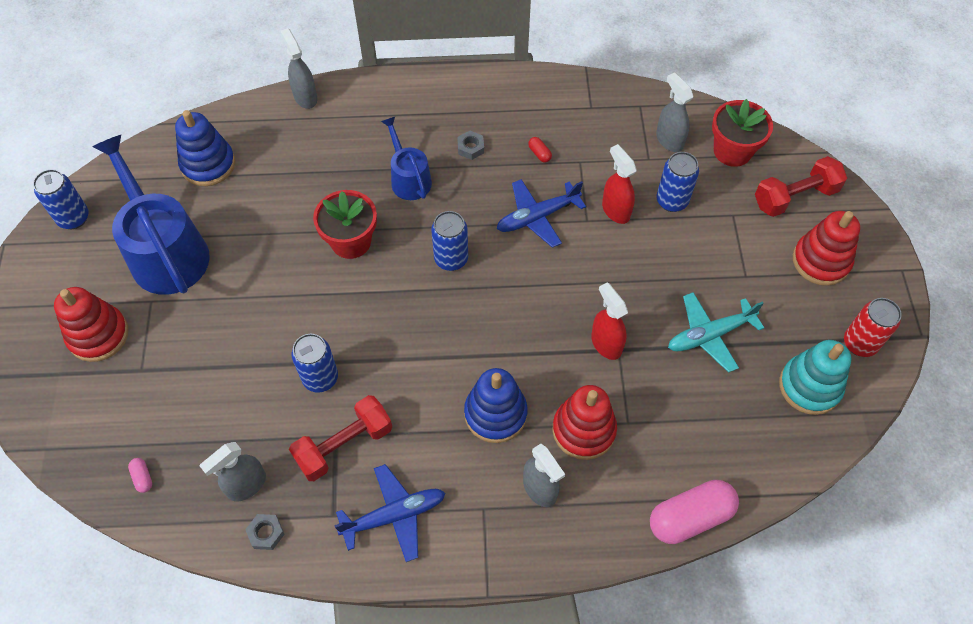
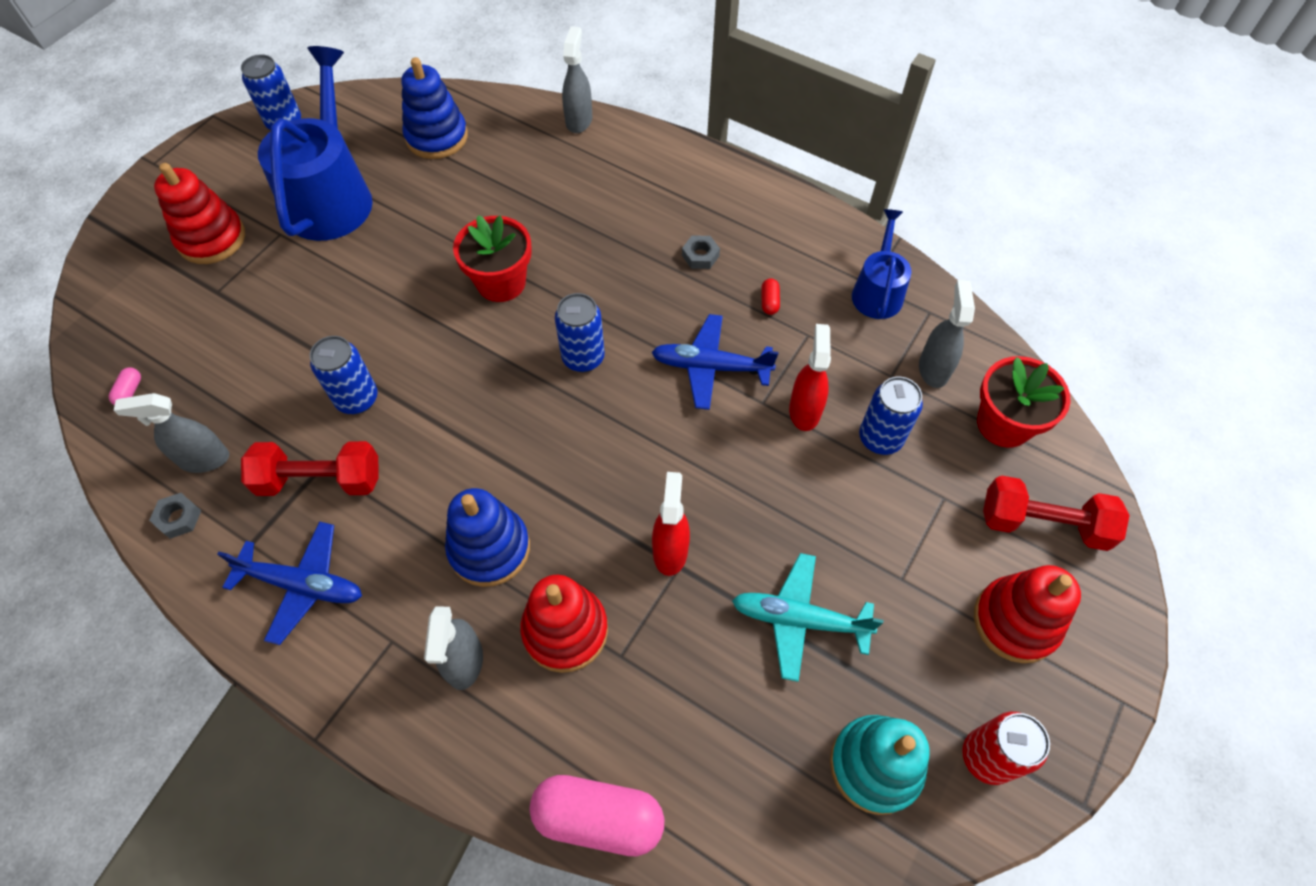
camera: 35 degrees right, 0 degrees up
blue watering can [381,117,432,200] -> blue watering can moved to [852,209,912,319]

